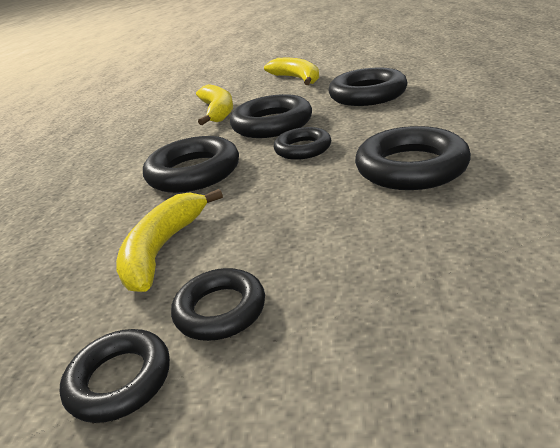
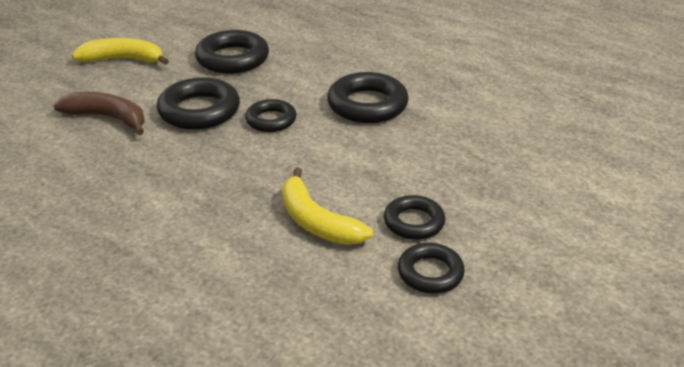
camera: 60 degrees left, 5 degrees up
black ring [143,136,239,193] -> none
yellow banana [196,84,233,125] -> brown banana [53,92,145,135]

